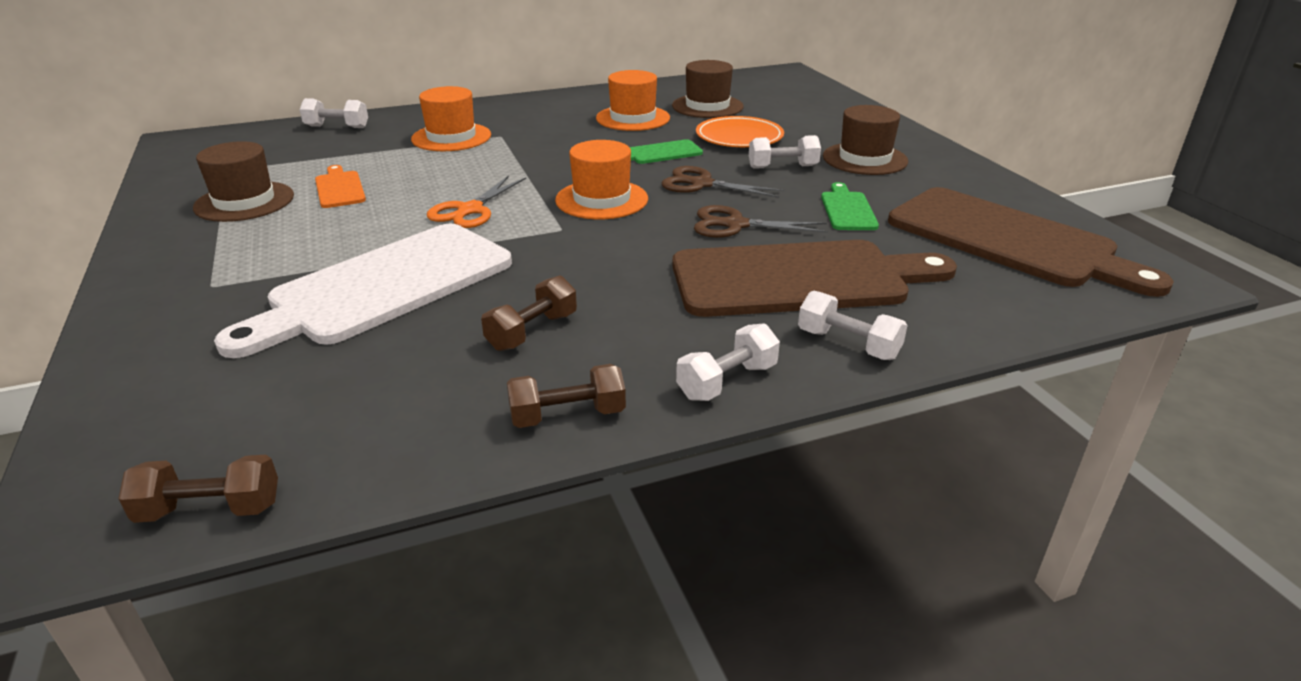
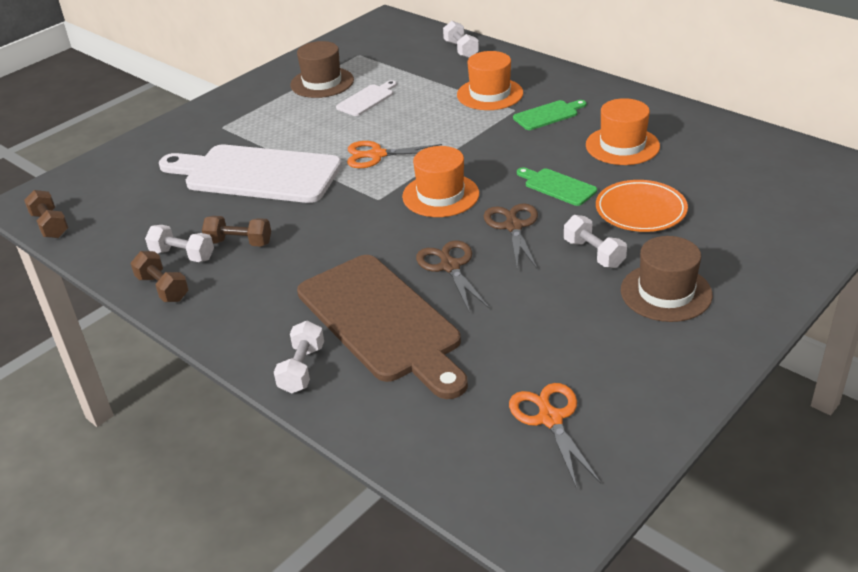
camera: 65 degrees right, 5 degrees up
orange cutting board [315,165,366,208] -> white cutting board [336,80,397,116]
brown hat [672,60,744,118] -> none
white dumbbell [676,323,780,401] -> white dumbbell moved to [145,225,214,262]
green cutting board [821,182,879,230] -> green cutting board moved to [513,100,586,130]
brown cutting board [888,187,1174,297] -> orange scissors [509,383,601,489]

